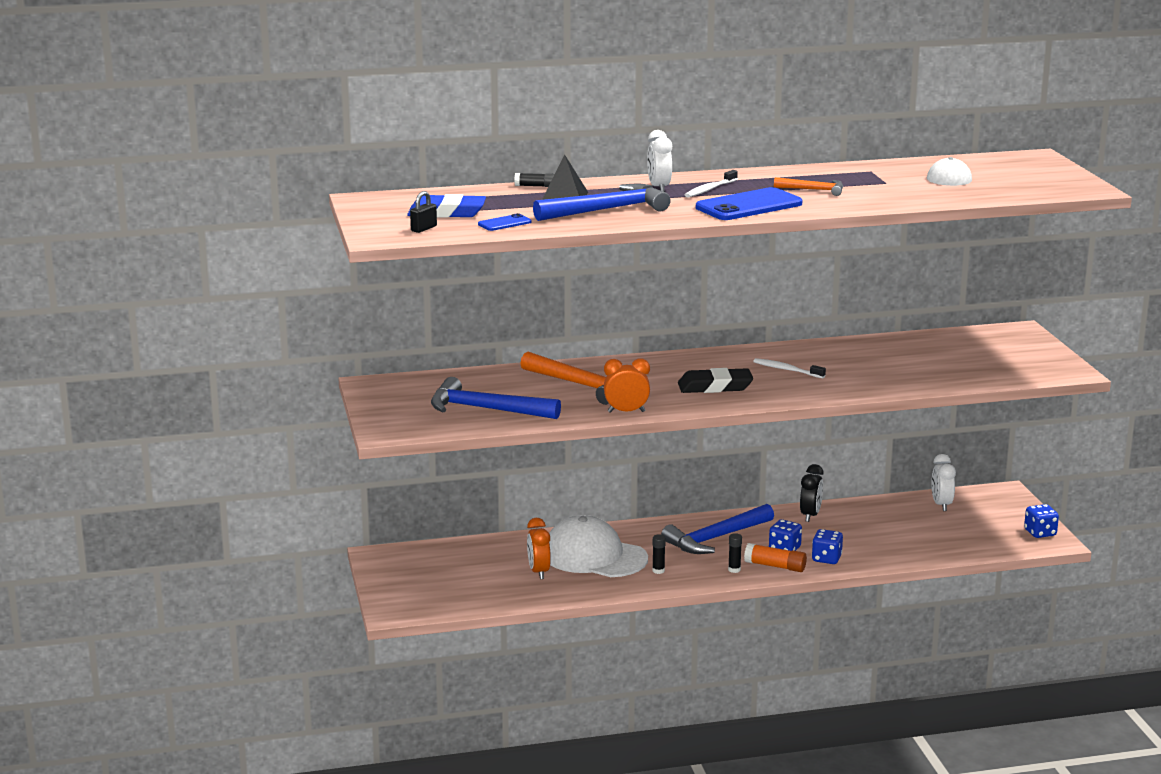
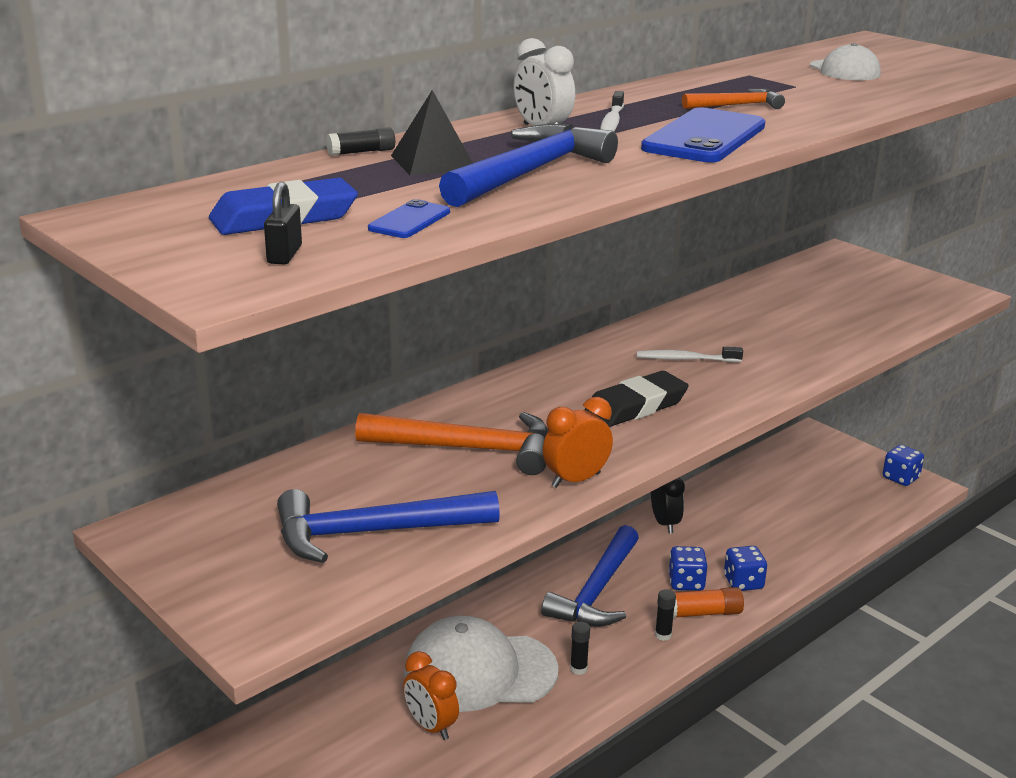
camera: 30 degrees left, 5 degrees up
white clock [931,454,956,511] -> none

